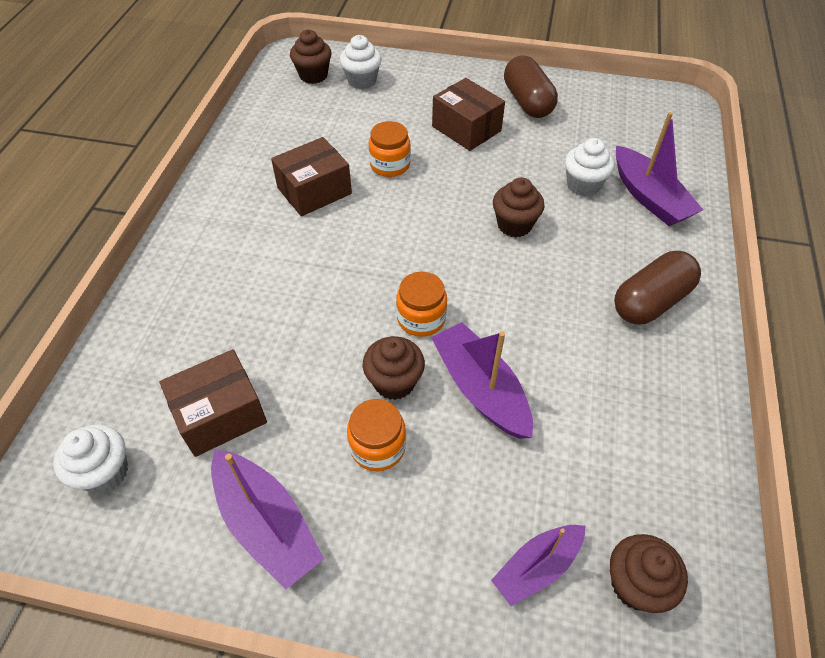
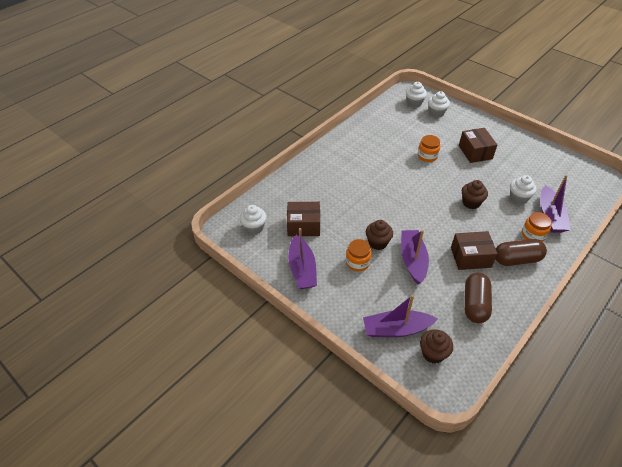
camera: 30 degrees right, 5 degrees down
brown box [271,137,352,216] -> brown box moved to [451,231,498,270]
brown cupcake [290,29,332,84] -> white cupcake [406,82,427,108]
orange jar [396,272,447,337] -> orange jar moved to [522,212,552,242]
purple boat [491,525,585,606] -> purple boat [363,295,438,337], size x1.51
brown capsule [504,55,558,118] -> brown capsule moved to [465,273,492,323]

